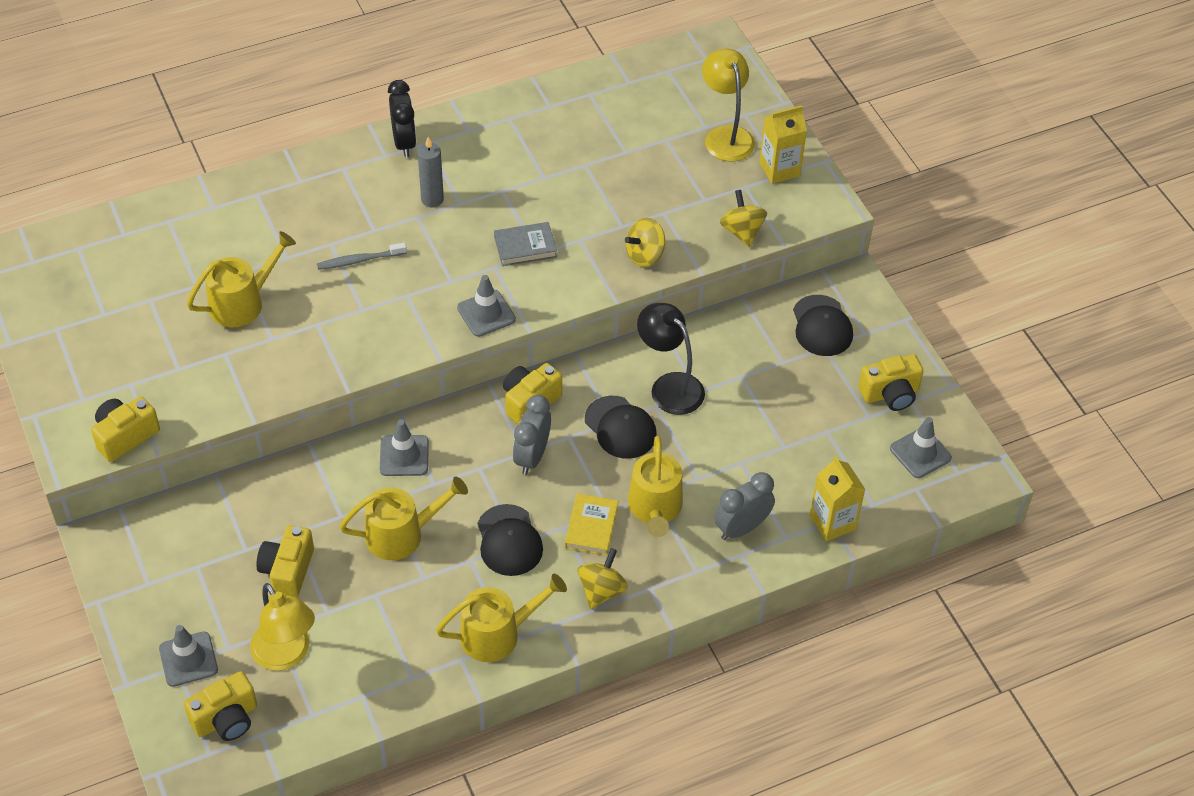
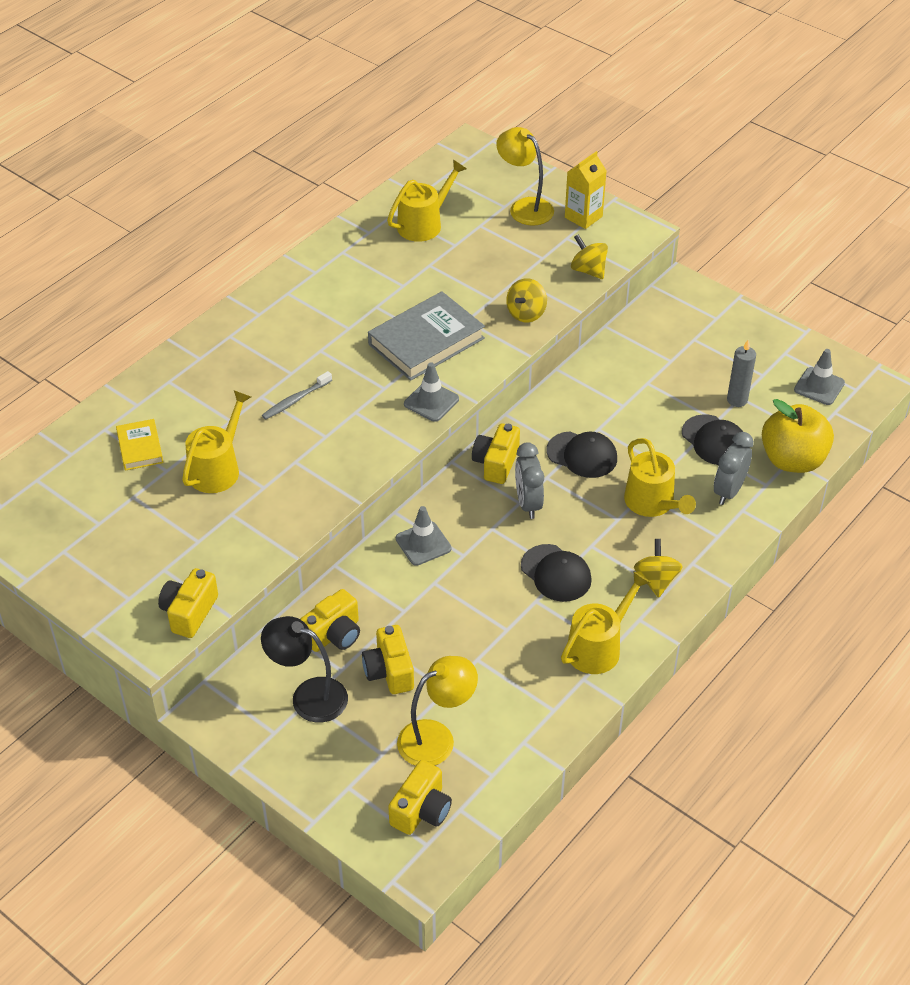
camera: 25 degrees left, 5 degrees down
grey traffic cone [159,625,218,687] -> none
yellow lamp [250,583,315,671] -> yellow lamp turned 60 degrees counterclockwise [397,656,478,766]
yellow watering can [339,477,468,560] -> yellow watering can moved to [387,160,466,242]
black clock [388,80,416,157] -> none
grey candle [418,137,444,208] -> grey candle moved to [727,340,756,407]
grey book [494,222,557,266] -> grey book [368,291,485,381], size x1.87
yellow book [565,493,618,556] -> yellow book moved to [116,419,164,471]
black lamp [637,303,705,415] -> black lamp moved to [261,616,348,723]
black cap [793,295,853,356] -> black cap moved to [682,414,743,465]
yellow carton [810,456,866,541] -> yellow apple [762,399,834,473]
yellow camera [859,354,924,411] -> yellow camera moved to [300,589,360,652]

